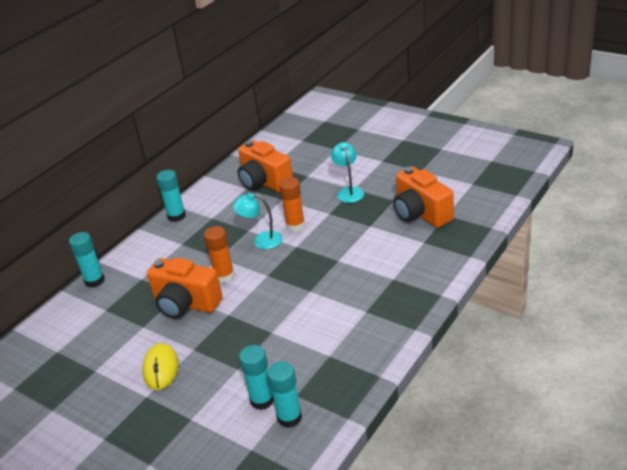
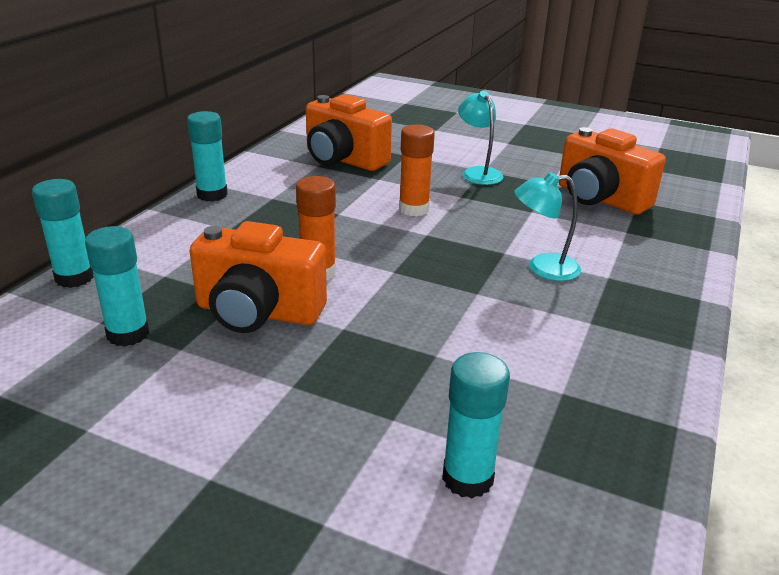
camera: 15 degrees left, 5 degrees down
yellow mouse [142,343,178,390] -> none
turquoise lamp [233,193,283,249] -> turquoise lamp moved to [514,172,581,281]
turquoise glue stick [267,361,302,428] -> turquoise glue stick moved to [85,226,149,347]

